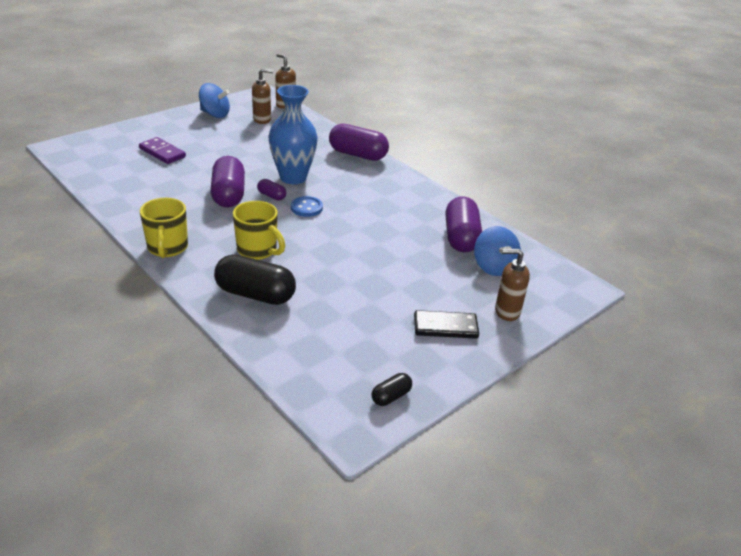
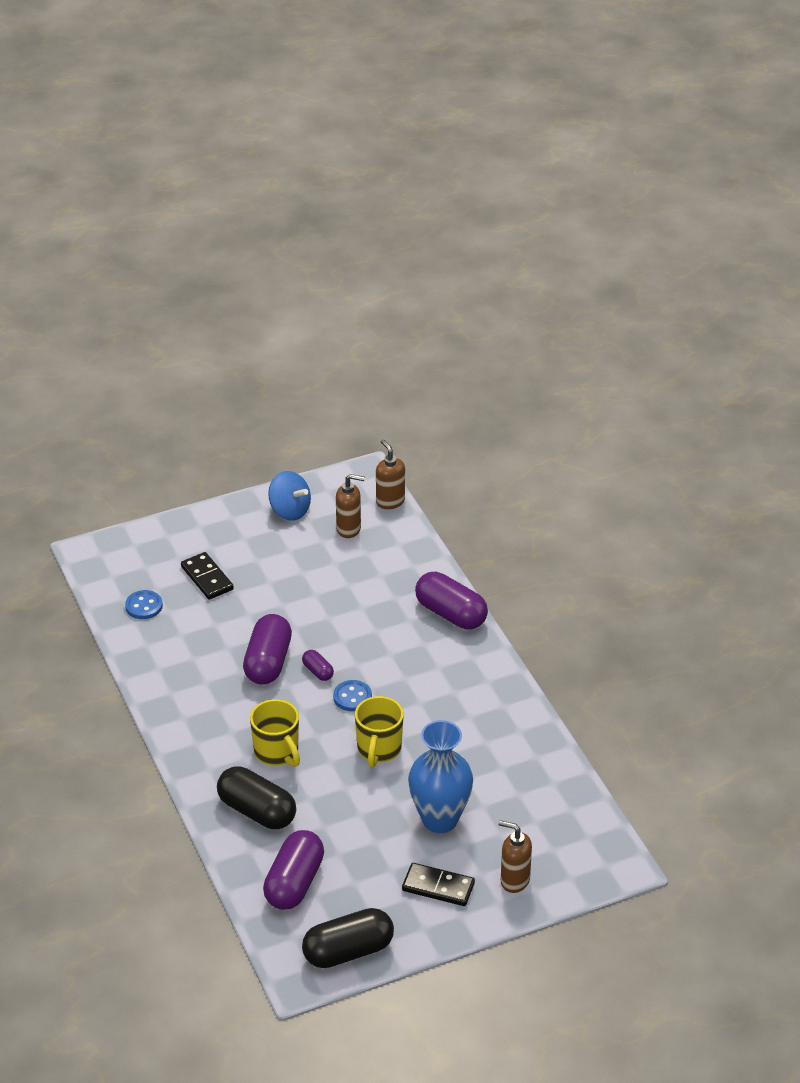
camera: 20 degrees right, 5 degrees up
purple domino [139,137,186,164] -> black domino [181,552,234,600]
yellow mug [140,198,188,258] -> yellow mug moved to [355,696,404,767]
blue vase [268,85,318,184] -> blue vase moved to [408,720,473,833]
black capsule [372,373,412,406] -> black capsule [302,908,394,968], size x2.08
purple capsule [445,196,482,253] -> purple capsule moved to [263,830,324,910]
blue spinning top [474,226,521,276] -> none
none -> blue button [125,590,163,619]

